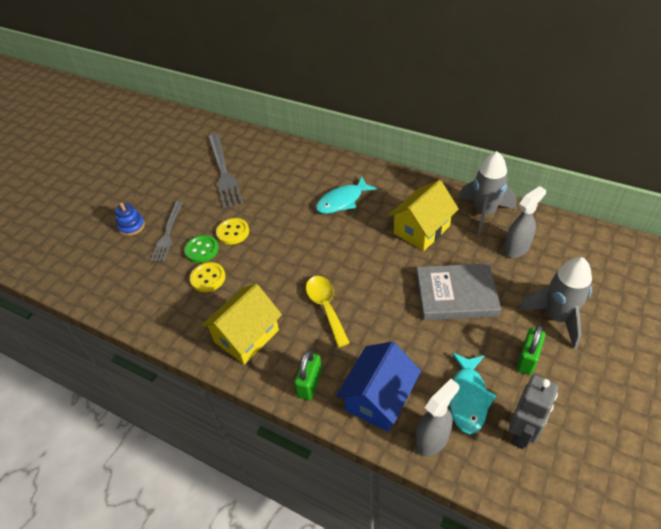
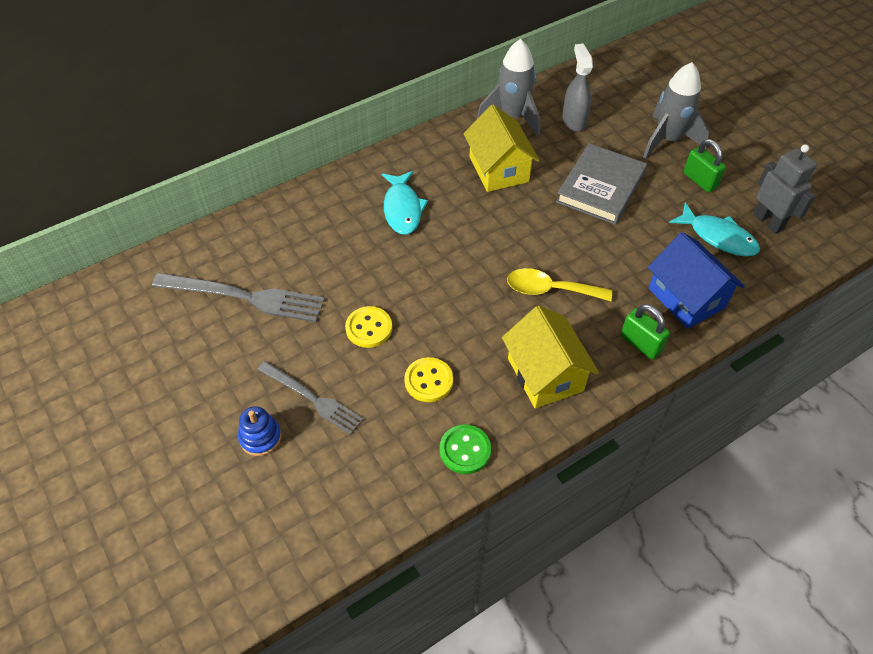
camera: 65 degrees left, 5 degrees up
green button [184,235,219,263] -> green button moved to [440,425,491,474]
grey spray bottle [415,379,459,457] -> none

